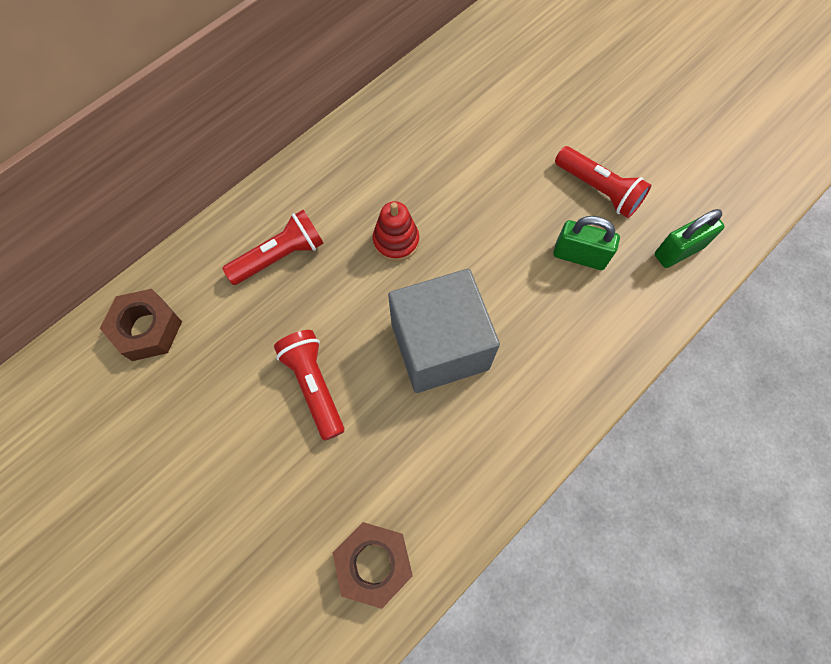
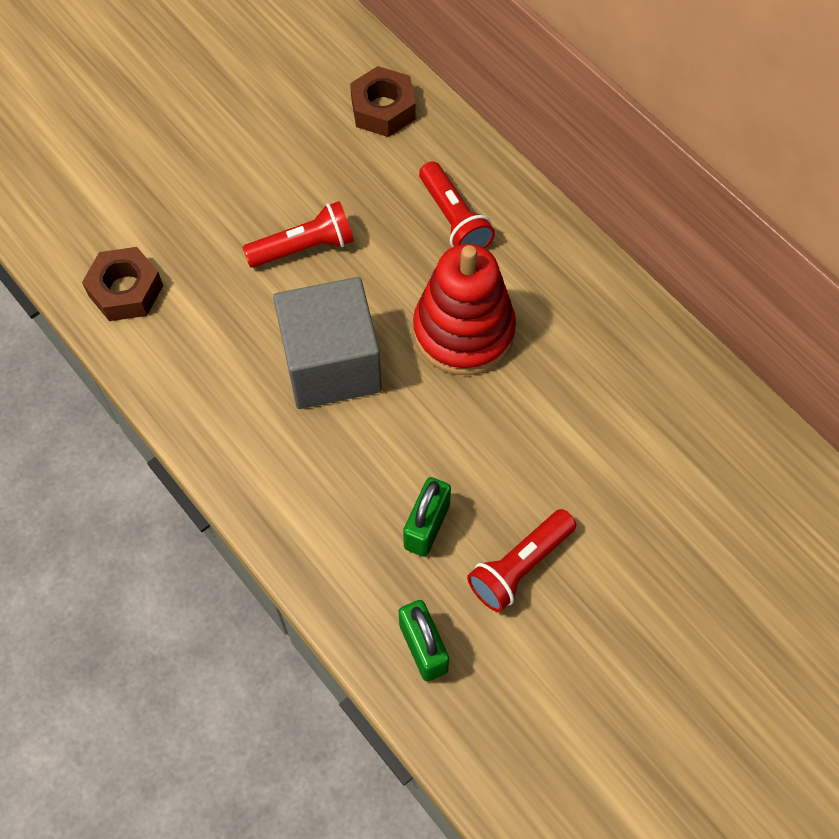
camera: 95 degrees right, 5 degrees down
red stacking toy [373,201,419,261] -> red stacking toy [413,244,516,375], size x1.90

